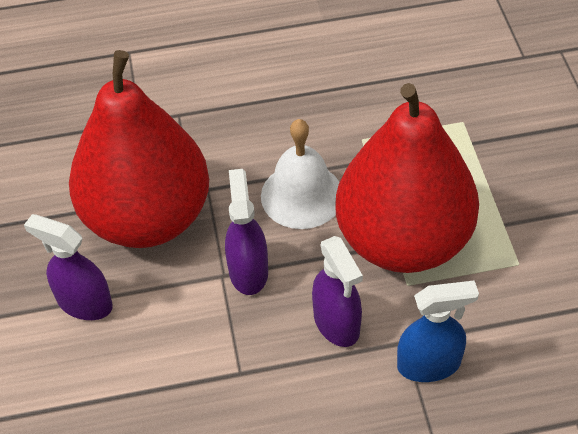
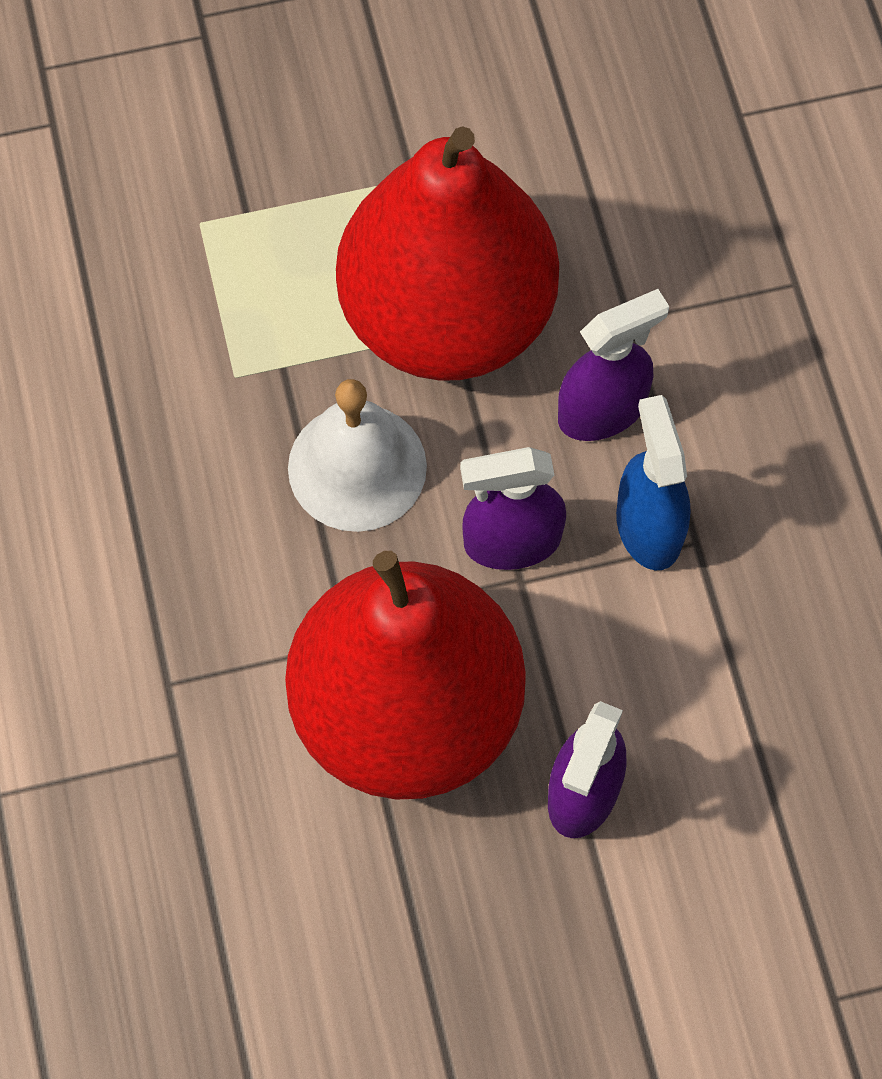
camera: 95 degrees left, 15 degrees up
blue spray bottle [397,281,479,382] -> blue spray bottle moved to [616,395,691,570]

